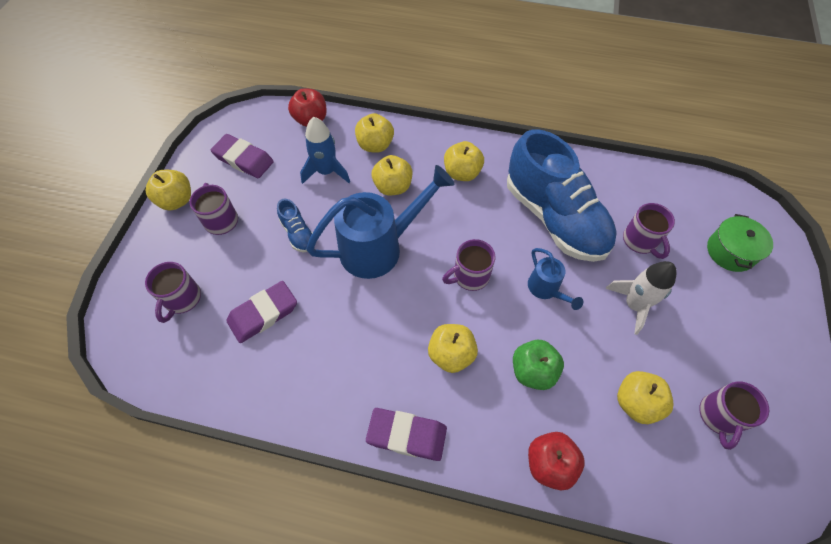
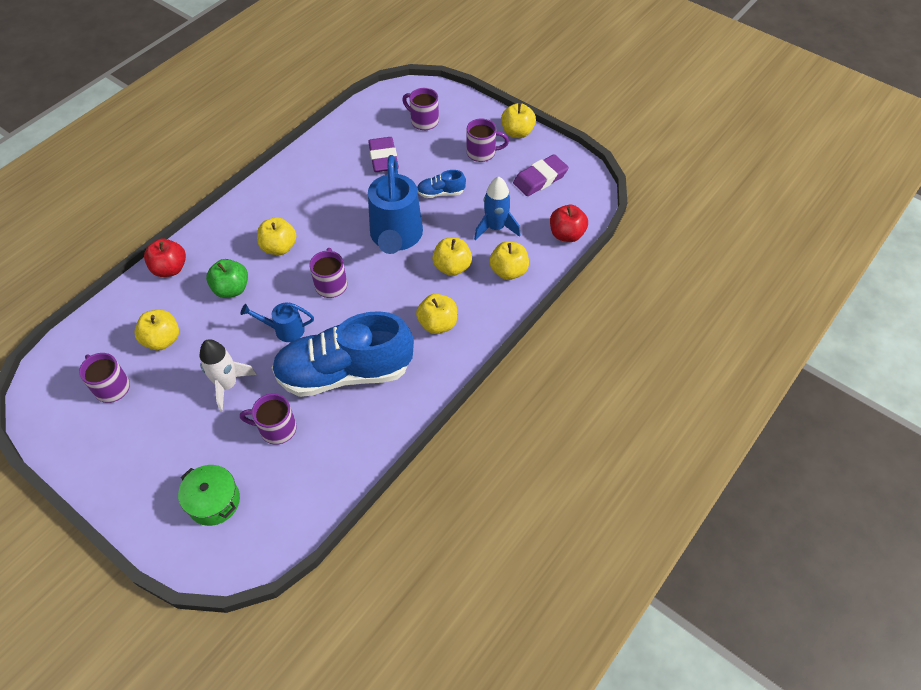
camera: 115 degrees right, 5 degrees down
purple eraser [366,408,447,461] -> none

